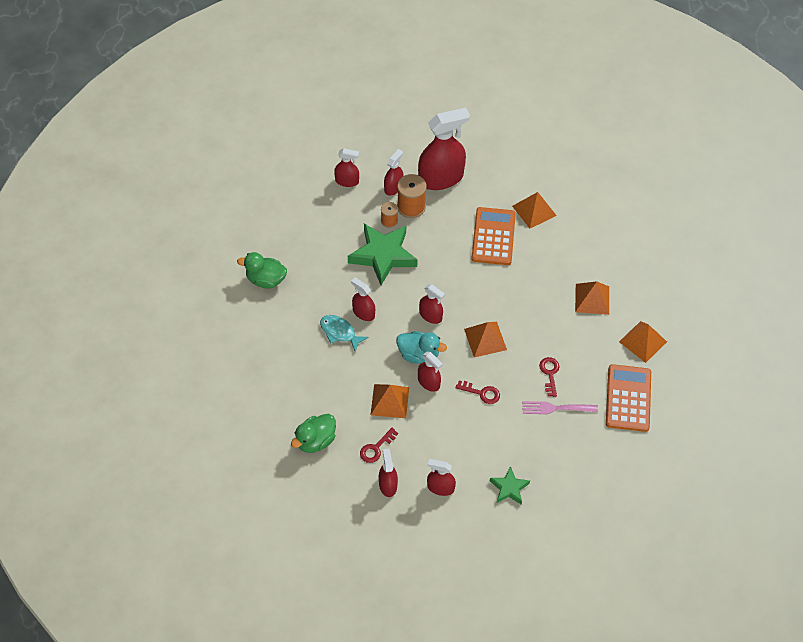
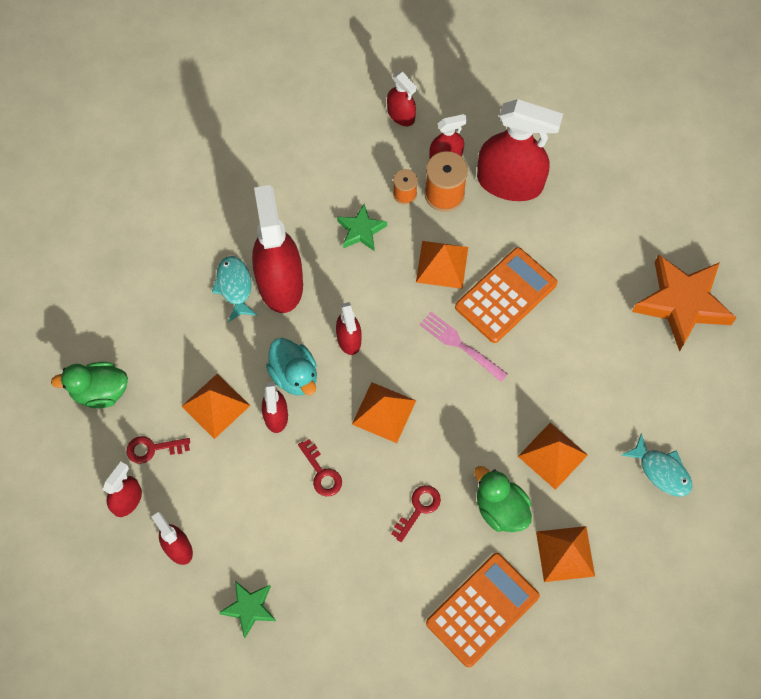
camera: 40 degrees right, 10 degrees up
green duck [237,252,287,289] -> green duck moved to [474,466,532,532]
green star [348,224,418,285] -> green star [337,204,387,251], size x0.52
red spray bottle [351,277,375,321] -> red spray bottle [252,185,303,313], size x1.97
orange pyramid [512,192,557,229] -> orange pyramid moved to [416,241,468,289]
pink fork [522,401,598,414] -> pink fork moved to [419,312,508,382]
none -> turquoise fish [622,433,692,497]
none -> orange star [632,254,736,352]

